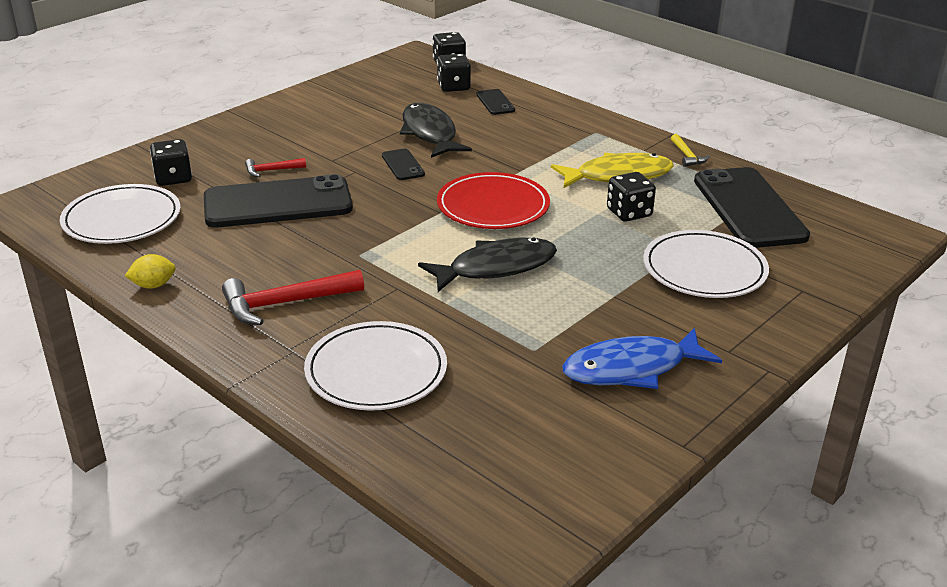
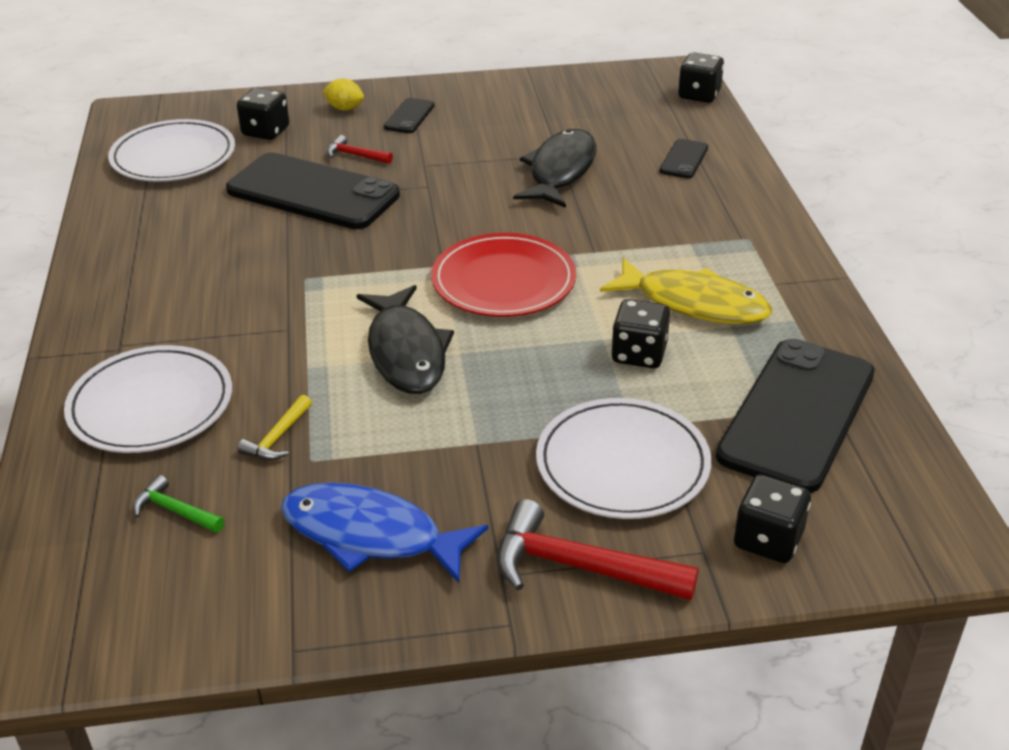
camera: 40 degrees right, 5 degrees up
yellow lemon [125,254,176,289] -> yellow lemon moved to [322,79,364,110]
red hammer [222,270,364,325] -> red hammer moved to [497,499,699,600]
black phone [382,149,425,180] -> black phone moved to [384,98,435,133]
black fish [418,237,557,292] -> black fish turned 60 degrees clockwise [356,285,454,394]
black dice [437,54,471,92] -> black dice moved to [734,474,811,563]
yellow hammer [671,134,710,167] -> yellow hammer moved to [237,395,312,460]
none -> green hammer [133,475,225,533]

